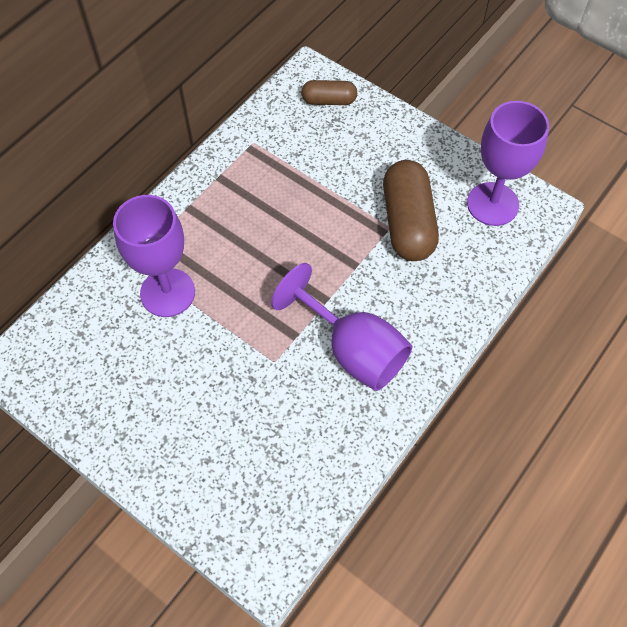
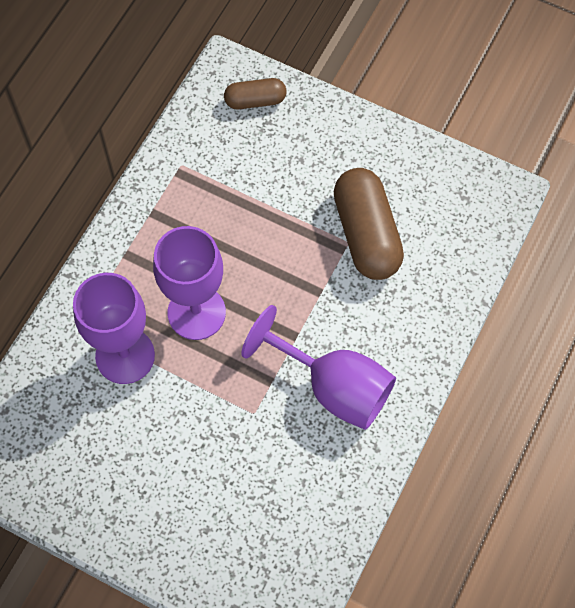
camera: 10 degrees left, 5 degrees up
purple goblet [467,101,549,226] -> purple goblet moved to [153,226,226,340]

